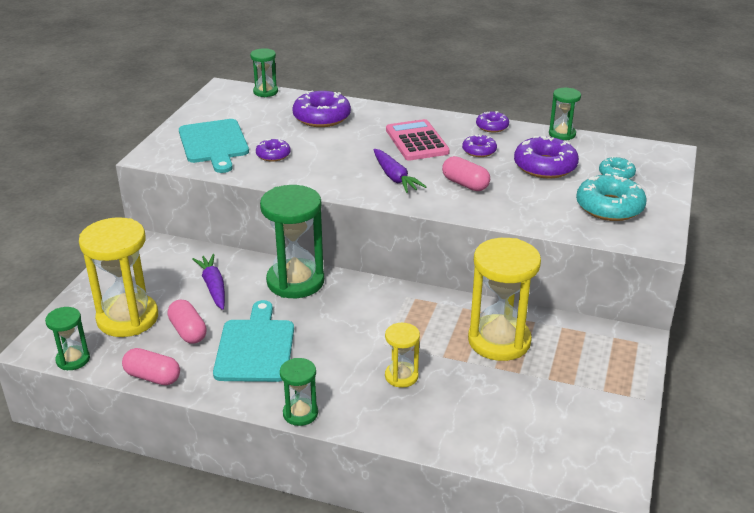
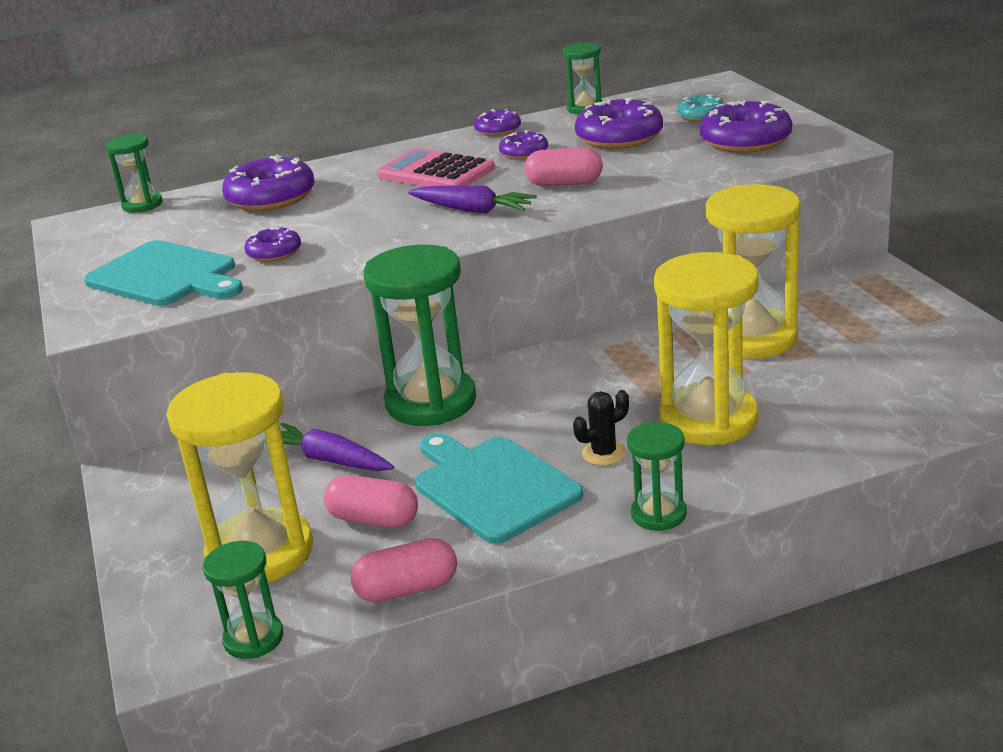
camera: 35 degrees left, 5 degrees down
yellow hourglass [385,323,420,388] -> yellow hourglass [654,252,759,445], size x1.95
turquoise donut [576,173,647,221] -> purple donut [700,100,792,153]
none -> black cactus [573,390,629,466]

